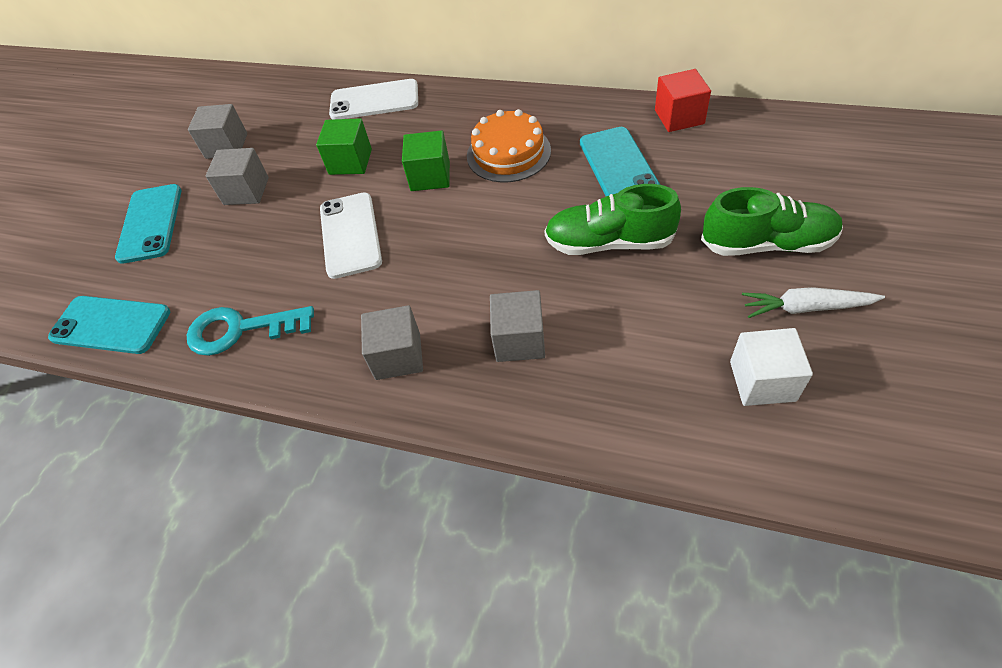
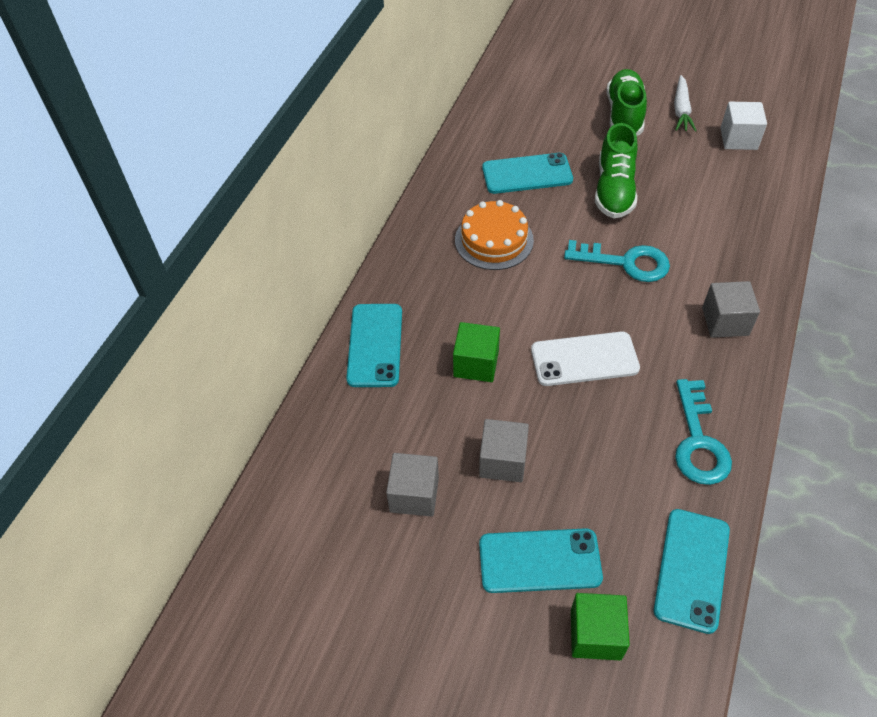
camera: 90 degrees left, 0 degrees up
white phone [329,79,418,119] -> turquoise phone [346,304,402,387]
green cube [402,130,450,191] -> green cube moved to [571,593,630,660]
grey cube [490,290,545,362] -> none
red cube [655,69,711,132] -> none
none -> turquoise key [564,240,670,282]

